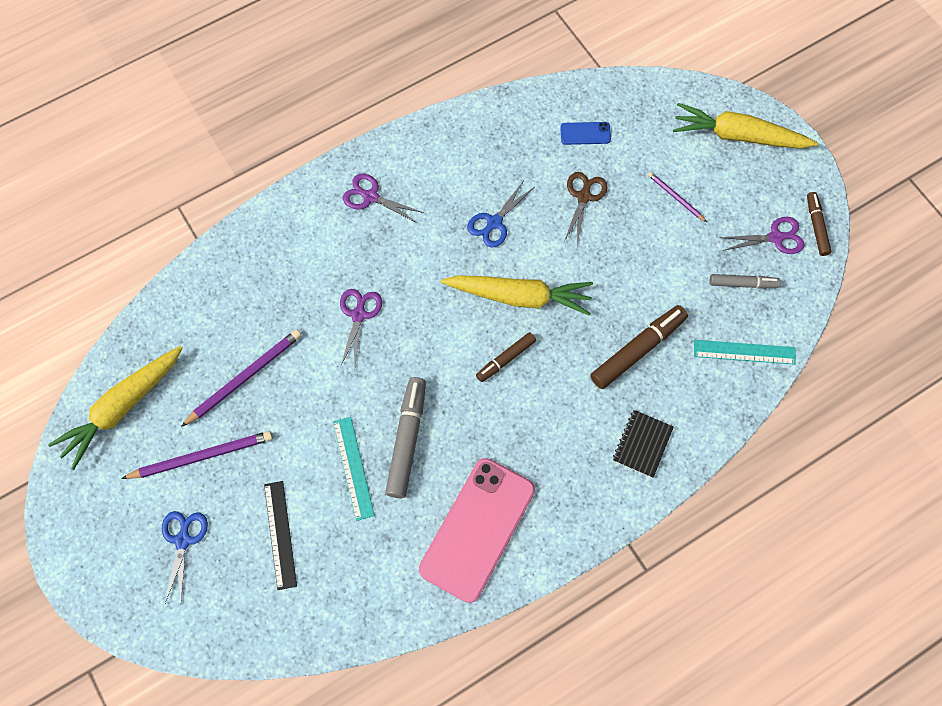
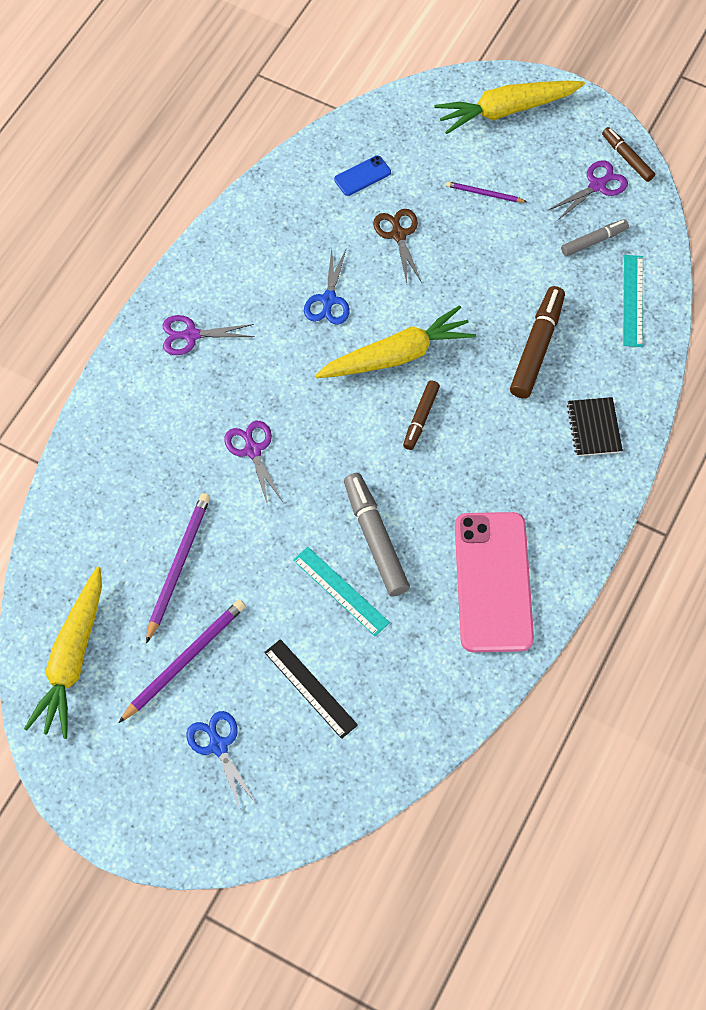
camera: 30 degrees left, 5 degrees down
turquoise ruler [694,340,796,365] -> turquoise ruler turned 60 degrees counterclockwise [623,255,643,347]

